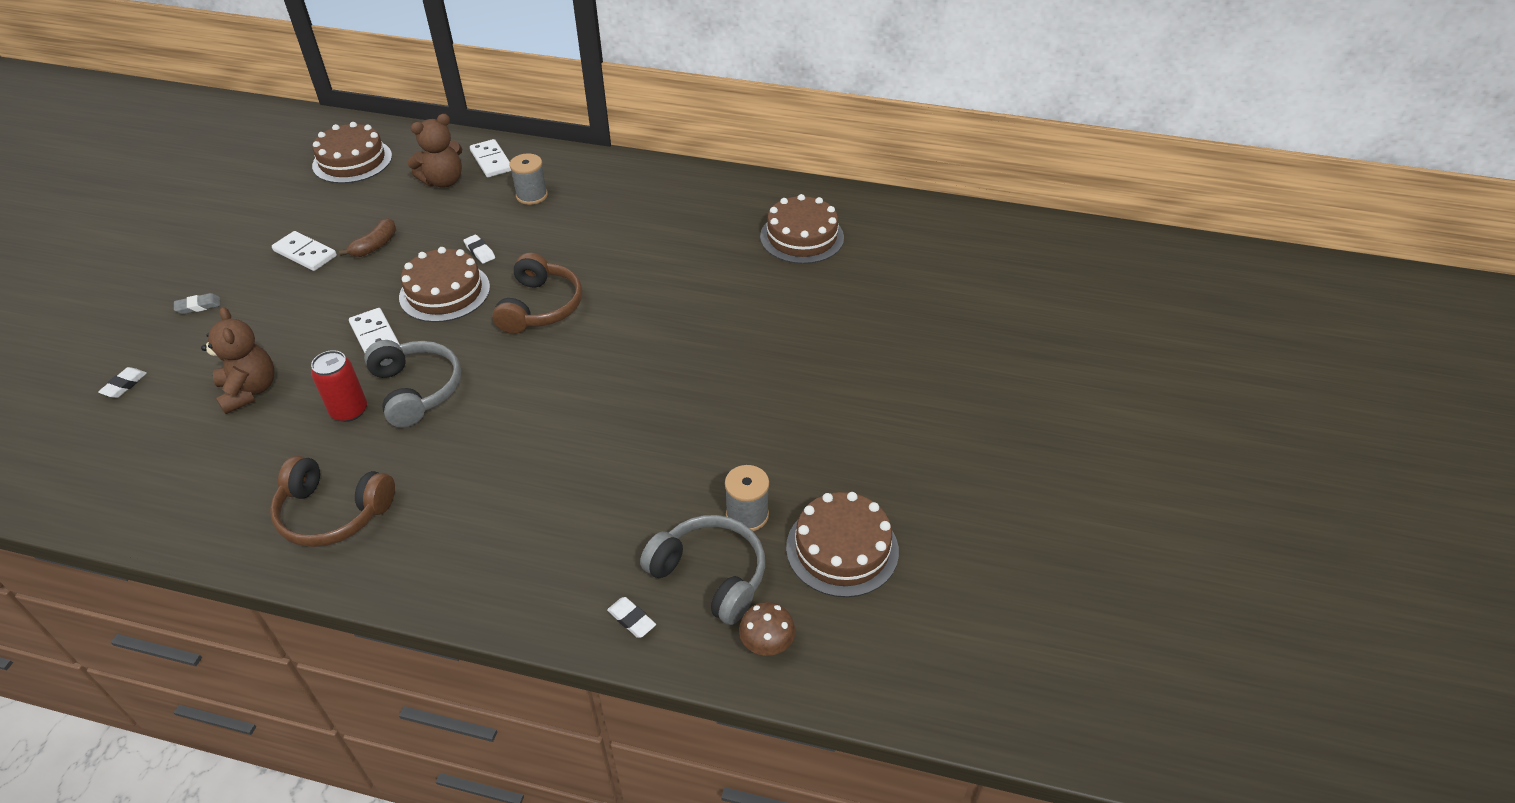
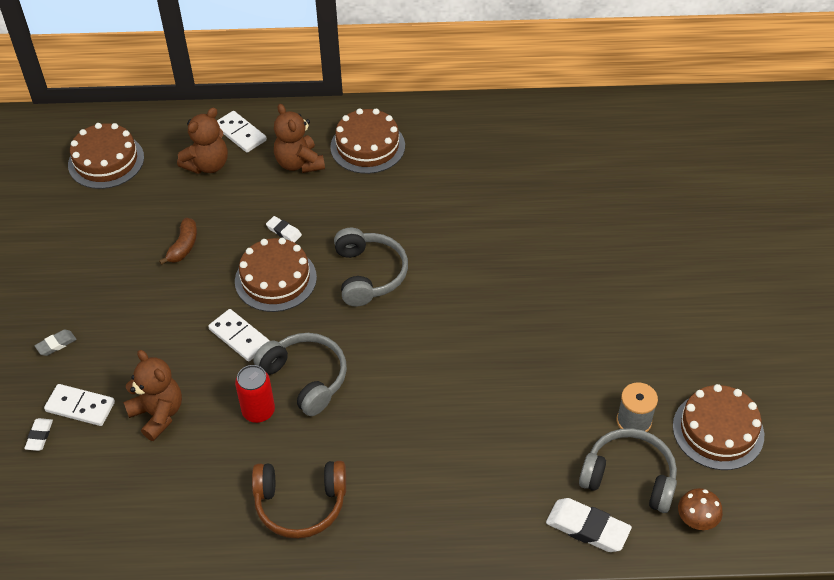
camera: 15 degrees left, 5 degrees up
white domino [272,231,337,271] -> white domino moved to [44,384,115,426]
brown headphones [492,253,582,334] -> grey headphones [334,228,408,307]
grey spool [509,153,548,205] -> brown teddy bear [274,104,325,173]
white eraser [607,597,656,638] -> white eraser [546,498,632,552], size x1.86
brown cake [760,194,844,264] -> brown cake moved to [330,108,405,174]

